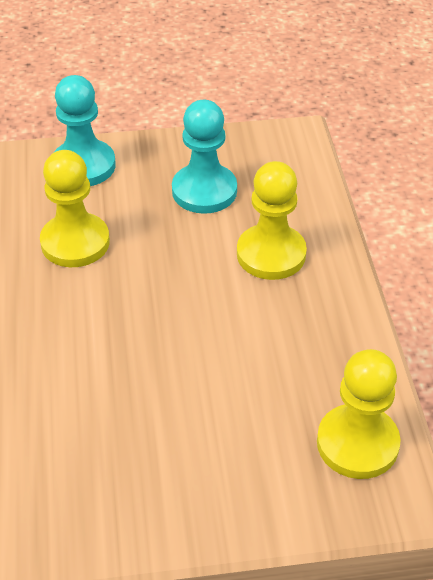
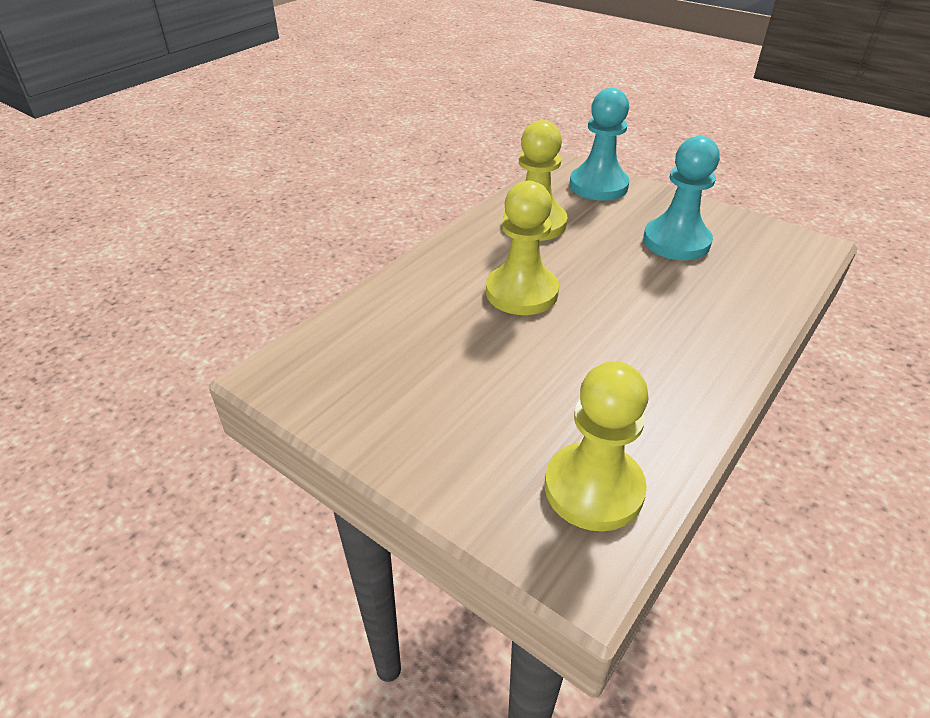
camera: 45 degrees right, 5 degrees down
yellow pawn [237,161,307,280] -> yellow pawn moved to [486,181,559,315]

